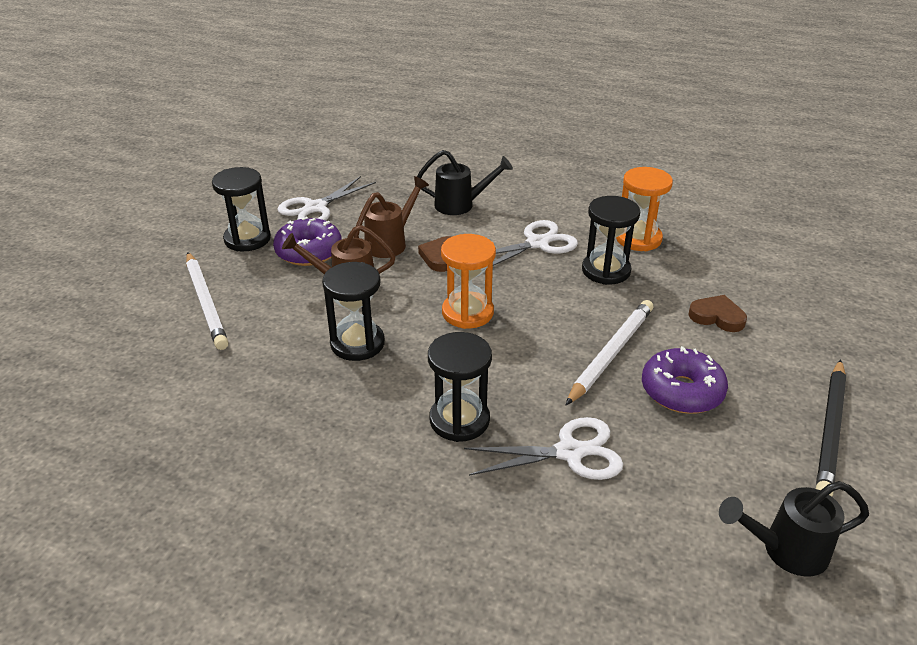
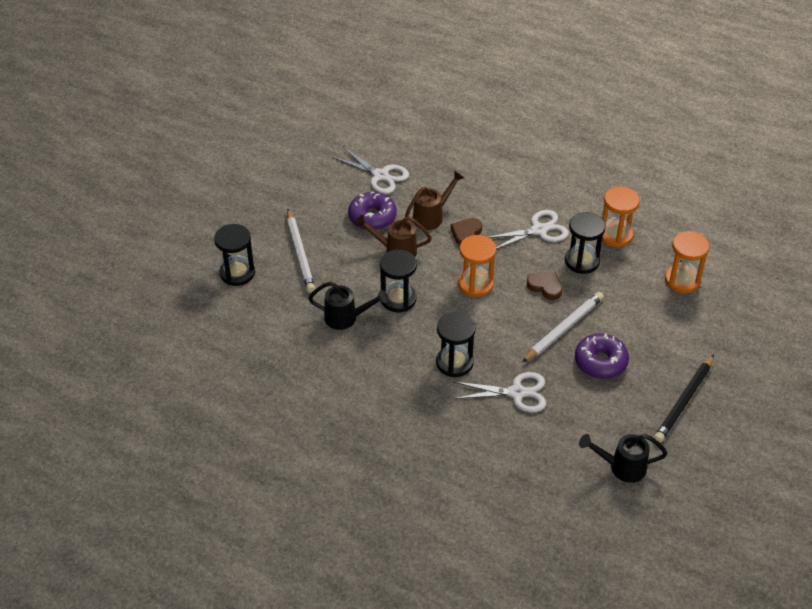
camera: 10 degrees right, 10 degrees up
black hourglass [212,167,271,251] -> black hourglass moved to [214,224,255,286]
white scissors [277,176,376,221] -> white scissors turned 105 degrees counterclockwise [333,147,409,194]
black watering can [417,150,513,215] -> black watering can moved to [308,282,388,330]
brown heart [689,295,747,332] -> brown heart moved to [527,272,562,300]
none -> orange hourglass [665,231,709,293]

